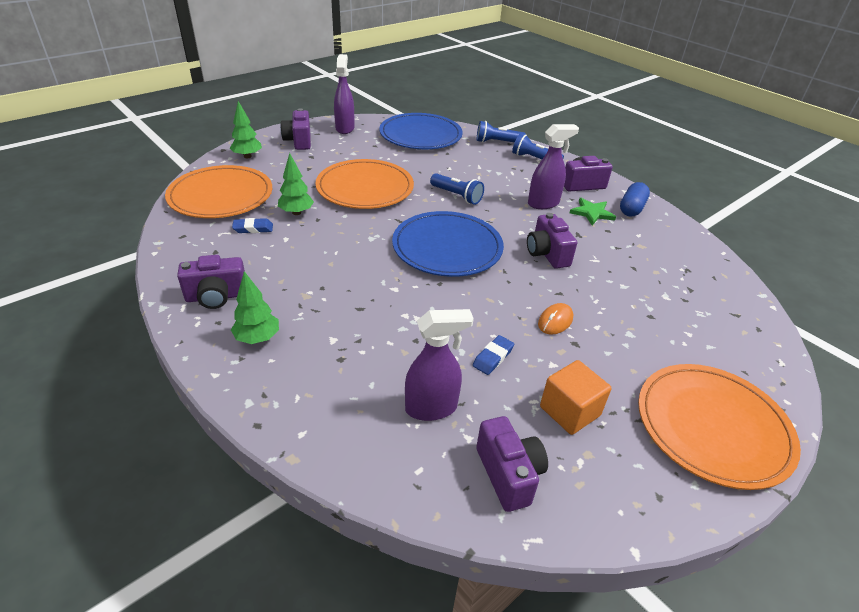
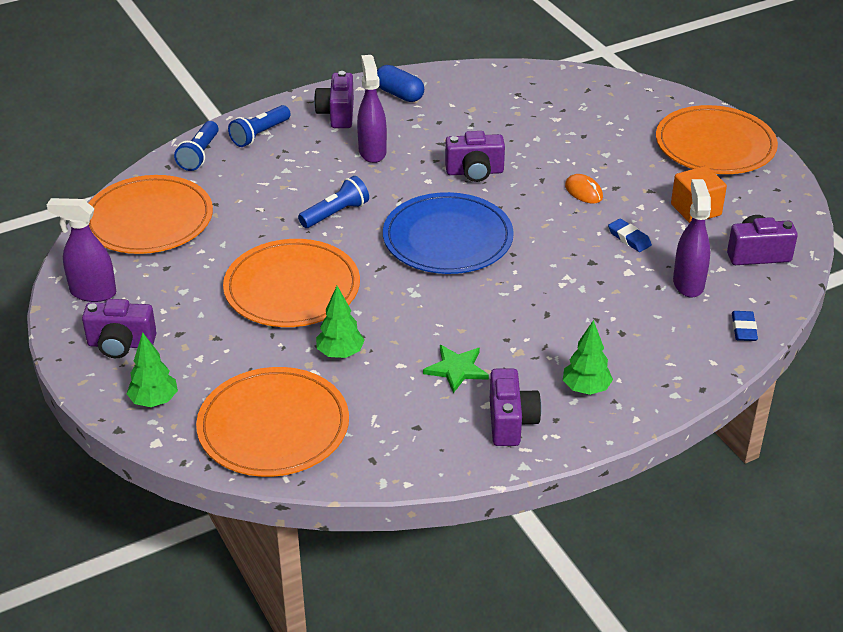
camera: 75 degrees left, 0 degrees up
blue eraser [232,218,273,233] -> blue eraser moved to [732,311,758,341]
blue plate [379,113,463,150] -> orange plate [89,175,213,254]
green star [570,198,616,225] -> green star moved to [423,345,489,393]

